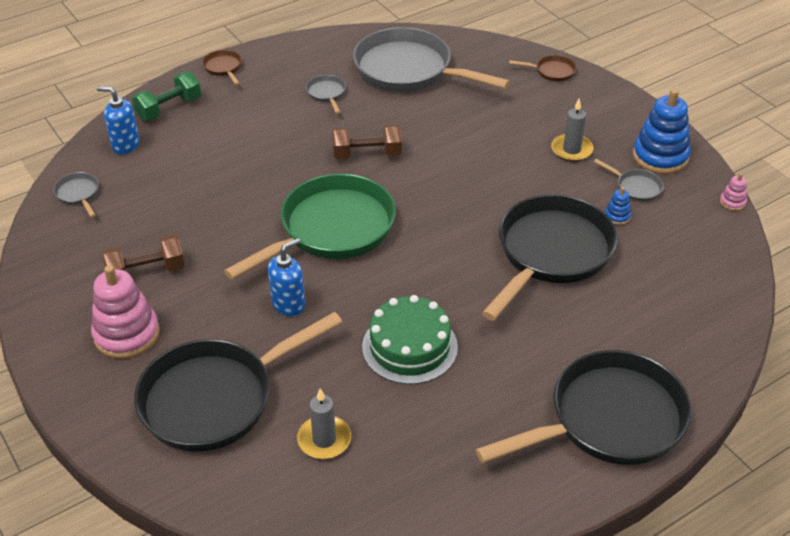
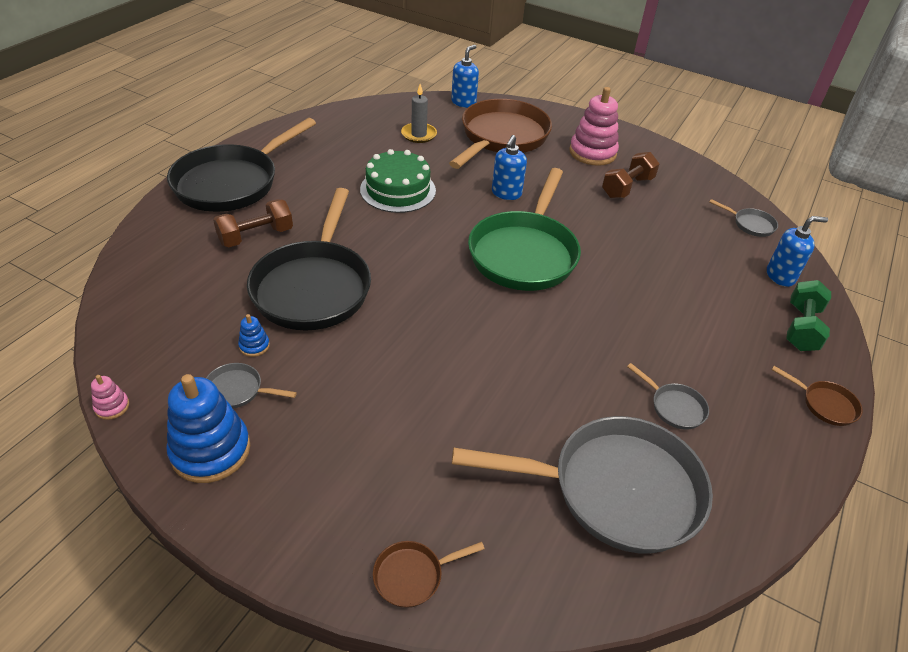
camera: 150 degrees right, 0 degrees up
black pan [134,312,342,452] -> brown pan [449,99,552,169]
brown dumbbell [332,124,402,159] -> brown dumbbell moved to [213,199,293,247]
grey candle [551,98,594,162] -> none
none -> blue soap dispenser [451,45,479,108]

